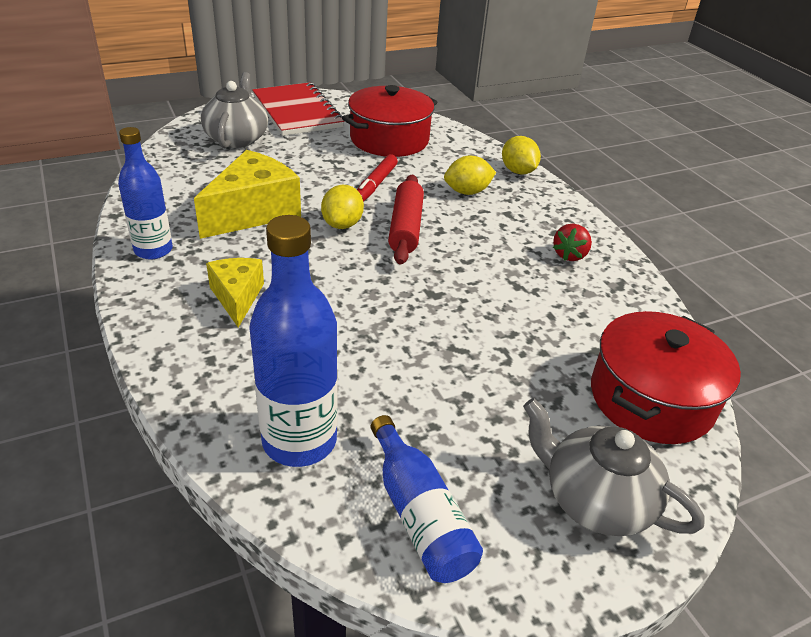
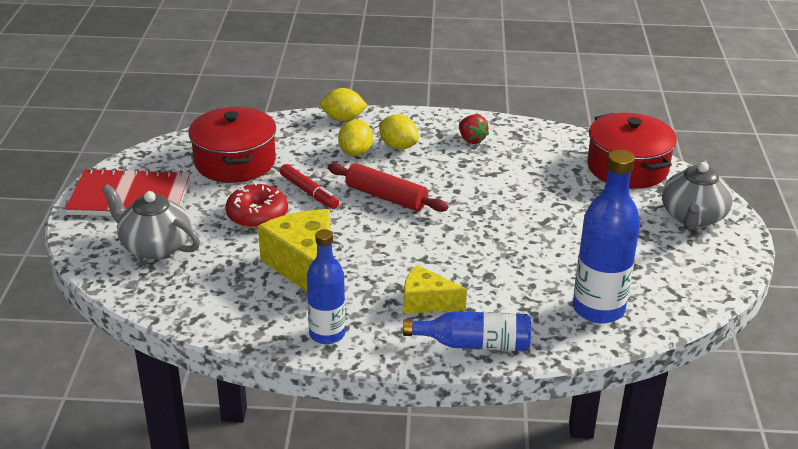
camera: 60 degrees left, 5 degrees down
yellow lemon [321,185,364,229] -> yellow lemon moved to [379,114,419,149]
blue bottle [371,415,483,583] -> blue bottle moved to [403,311,531,351]
grey teapot [523,398,705,536] -> grey teapot turned 45 degrees counterclockwise [662,160,733,229]
none -> red donut [225,182,288,229]

